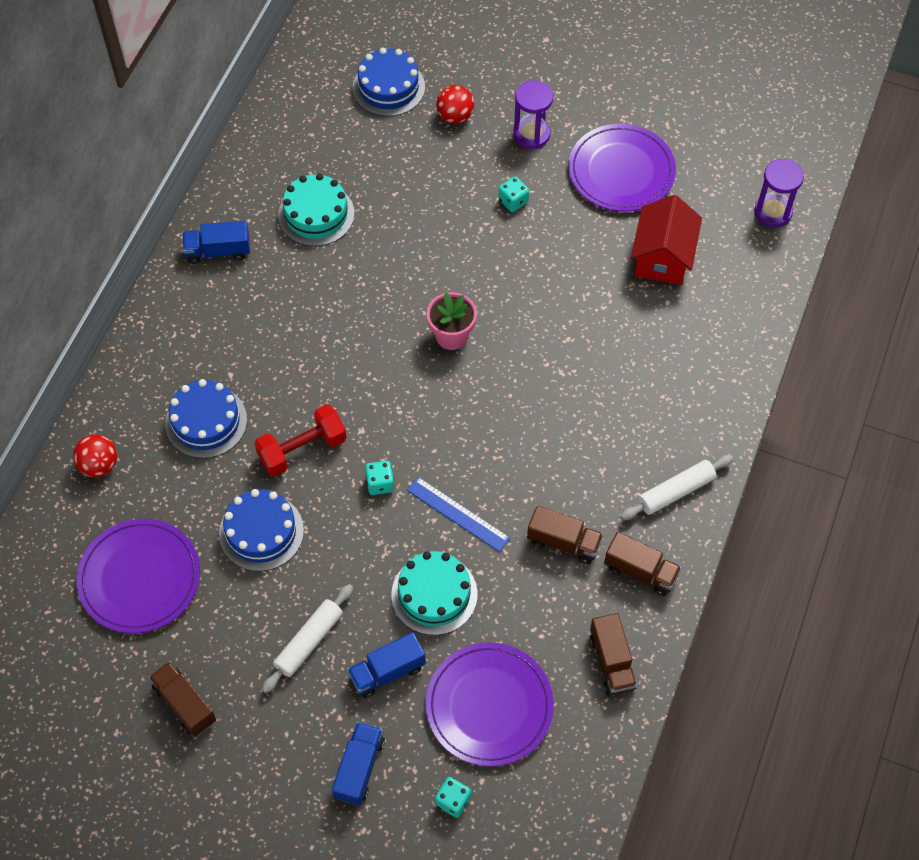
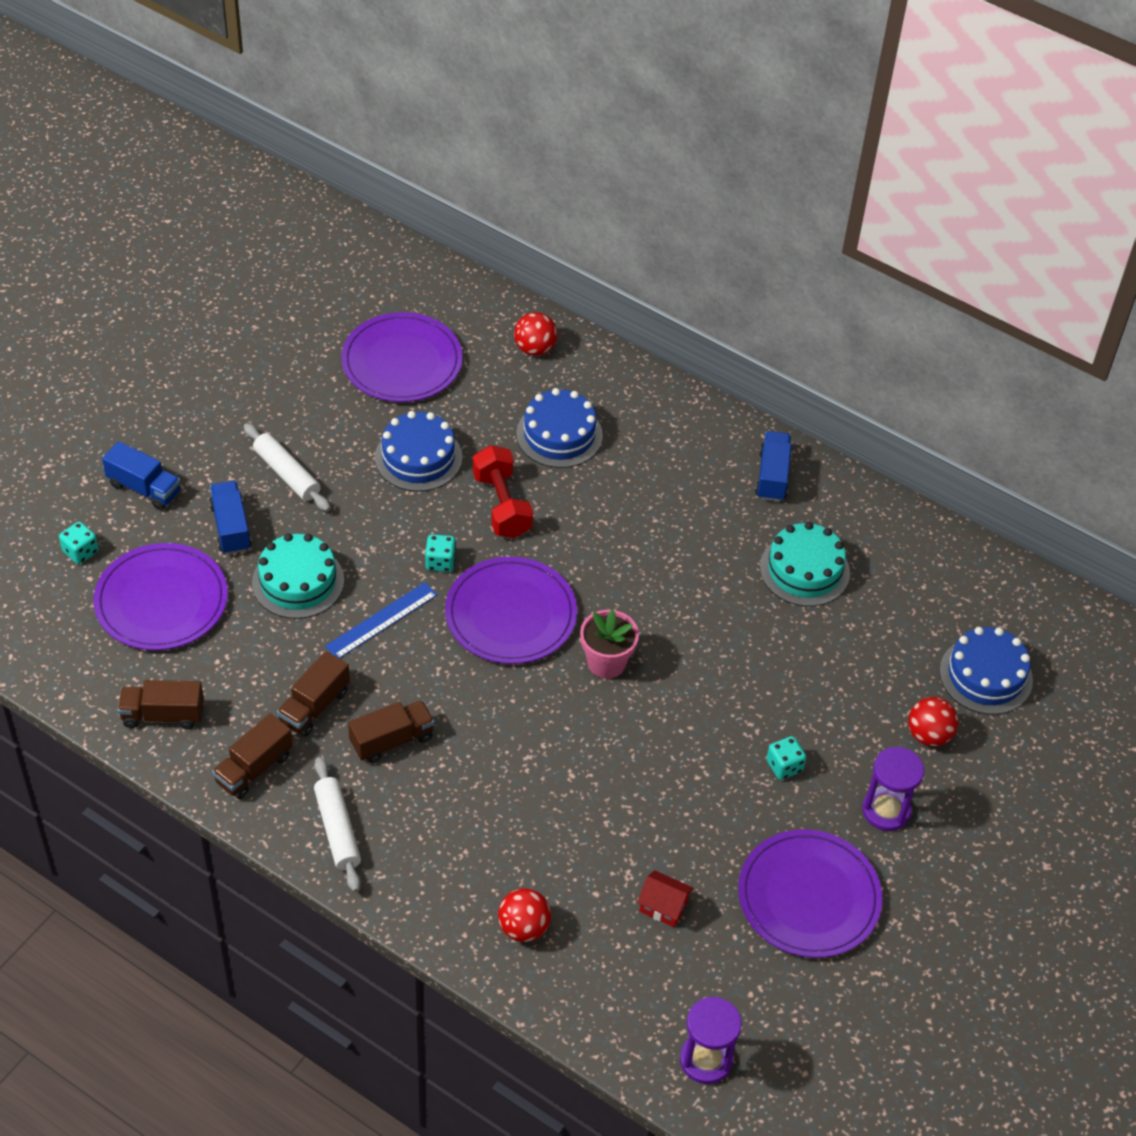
camera: 100 degrees right, 10 degrees down
brown truck [149,661,216,737] -> brown truck moved to [348,700,435,763]
red house [631,195,702,285] -> red house [637,870,694,927], size x0.52
none -> purple plate [445,557,577,664]
none -> red ball [498,888,551,942]

